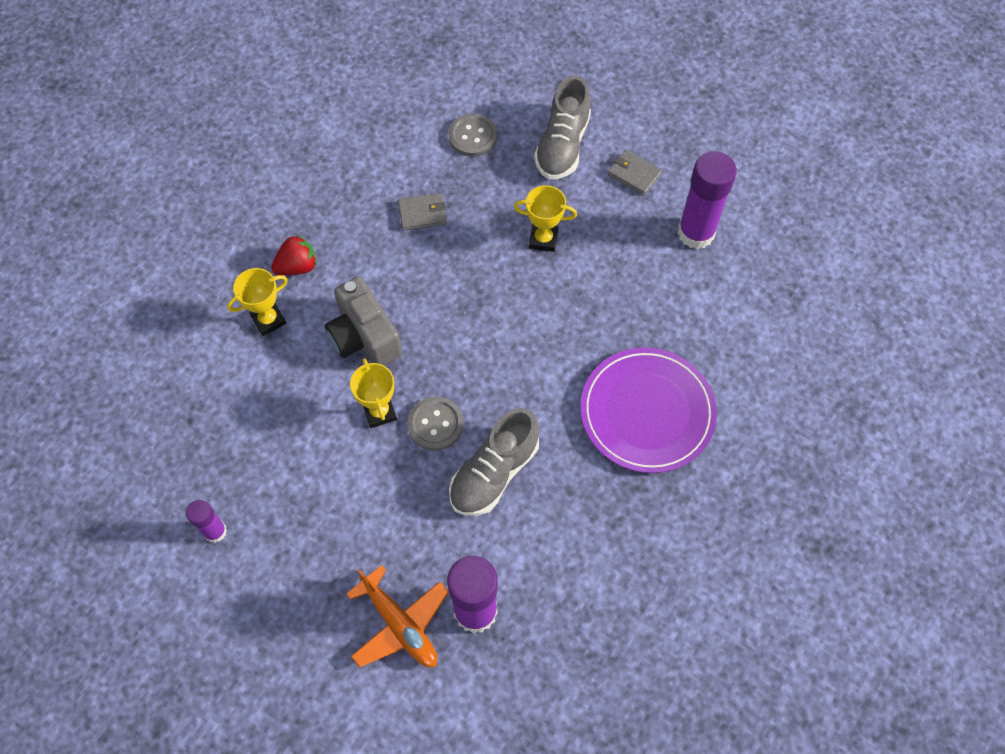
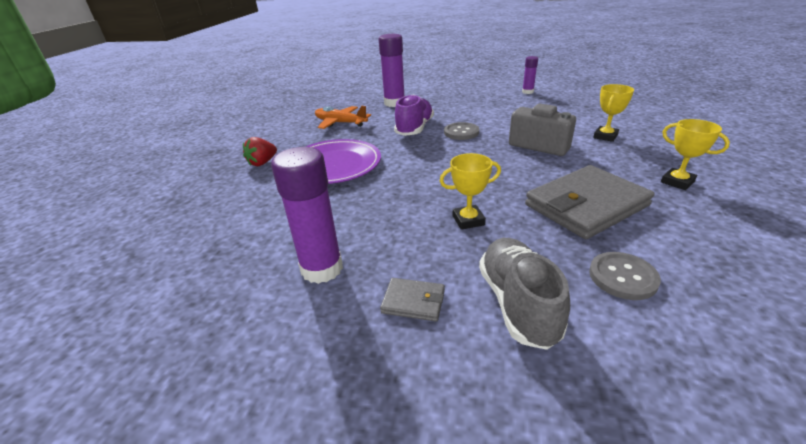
camera: 160 degrees right, 30 degrees down
red strawberry [271,234,317,275] -> red strawberry moved to [243,137,277,166]
orange plane [346,565,449,668] -> orange plane moved to [315,106,371,129]
yellow trophy [350,358,397,428] -> yellow trophy moved to [661,119,730,190]
grey wallet [398,193,447,230] -> grey wallet [525,165,654,239], size x2.25
grey shoe [449,408,539,516] -> purple shoe [394,94,434,136]

